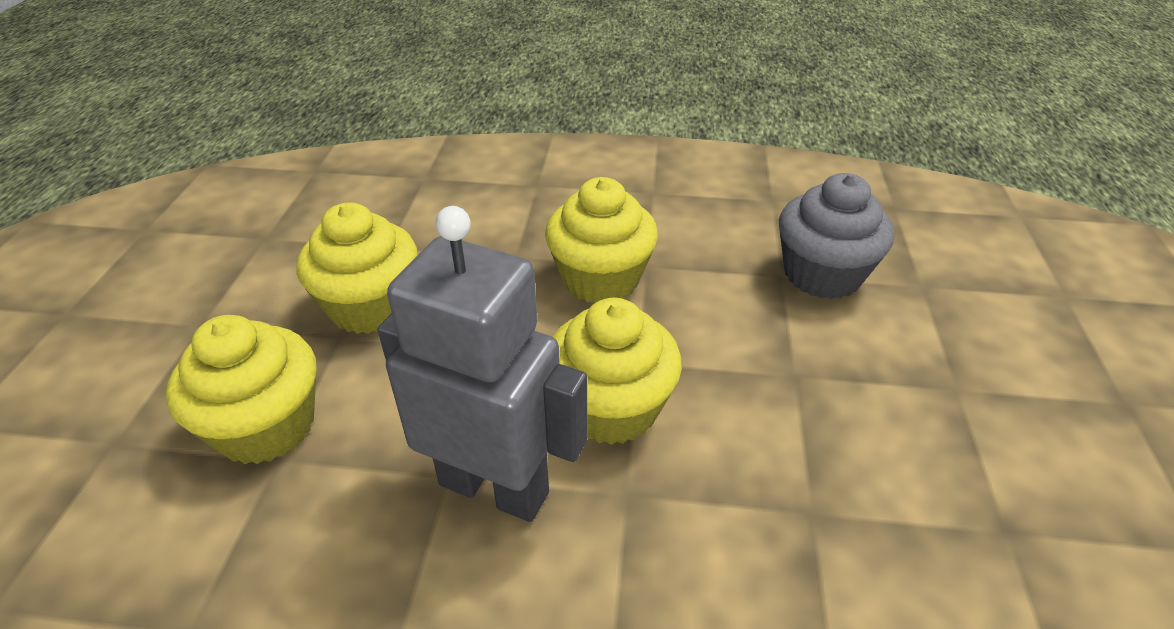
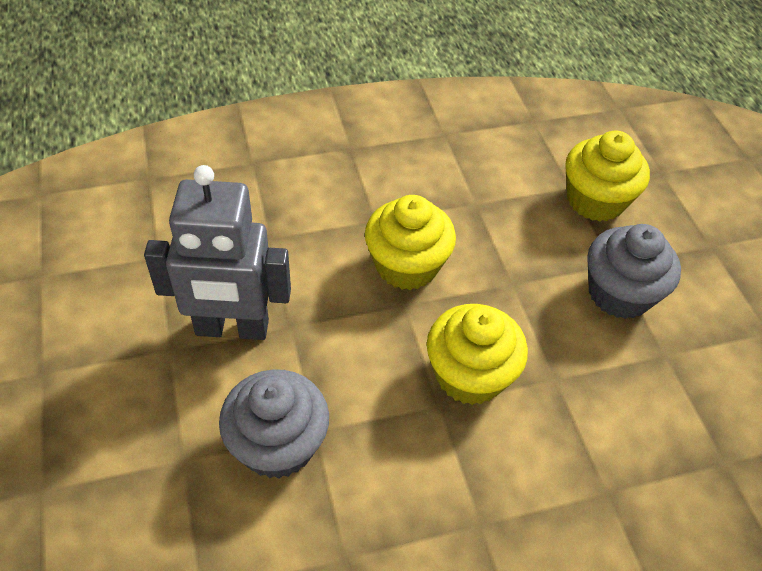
camera: 155 degrees right, 10 degrees up
yellow cupcake [296,202,418,334] -> grey cupcake [587,224,681,319]
grey robot [378,206,587,522] -> grey robot moved to [144,165,291,340]

